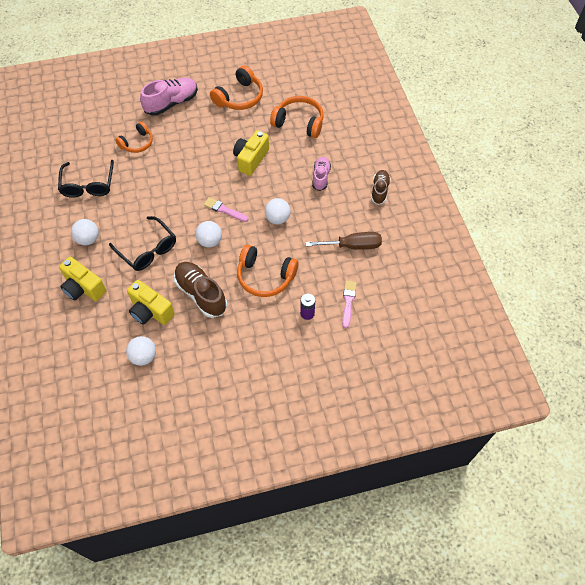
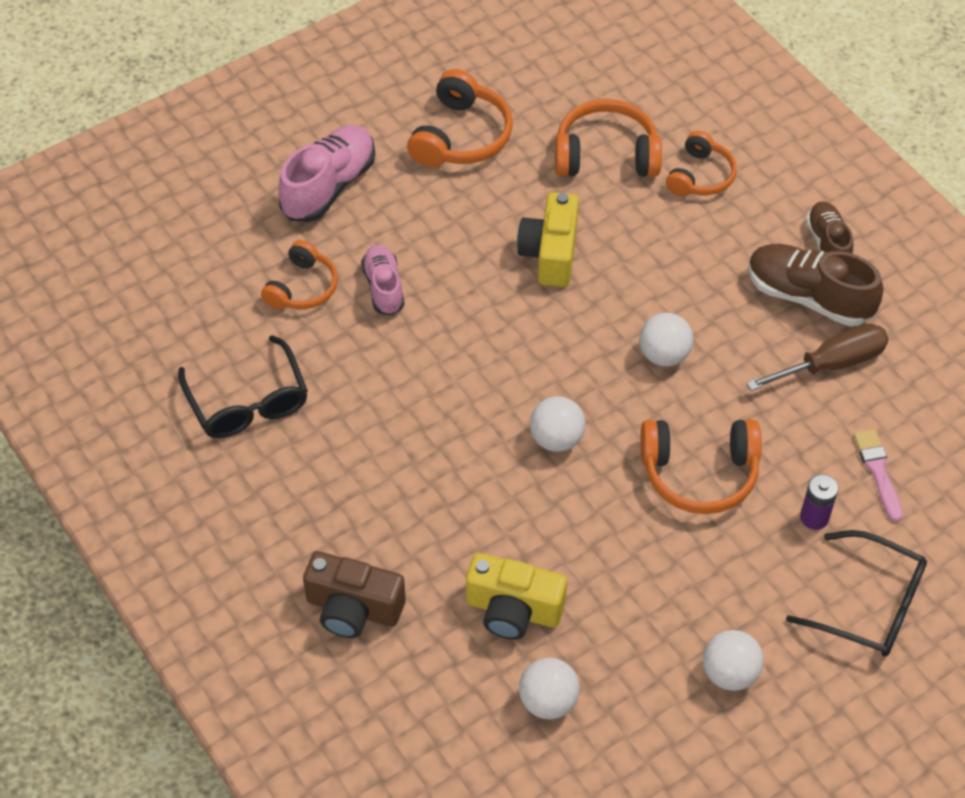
camera: 20 degrees left, 5 degrees down
yellow camera [59,257,106,301] -> brown camera [303,551,406,638]
white ball [71,219,99,245] -> white ball moved to [703,630,764,691]
black glasses [109,216,176,271] -> black glasses moved to [786,530,927,657]
brown shoe [174,262,227,318] -> brown shoe moved to [748,244,883,326]
pink brush [204,197,248,222] -> none
pink shoe [312,157,331,191] -> pink shoe moved to [361,245,404,316]
none -> orange headphones [666,131,737,196]

